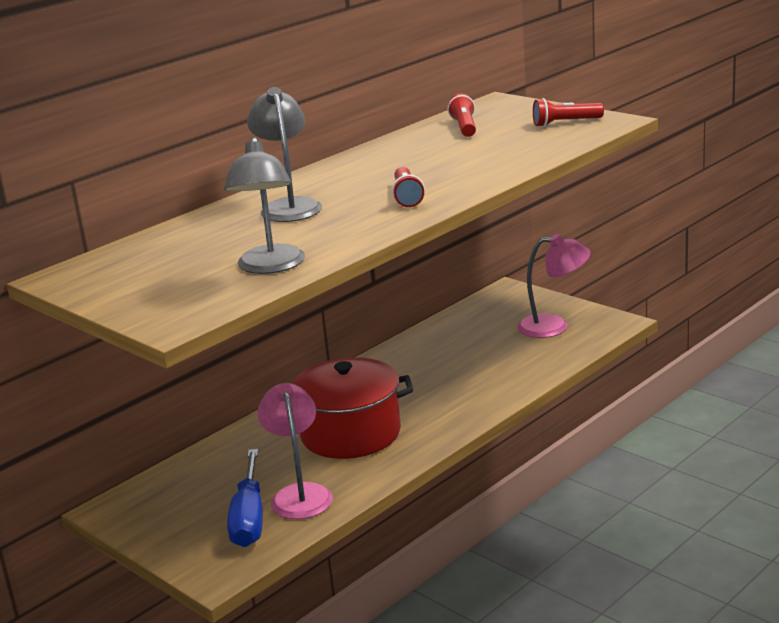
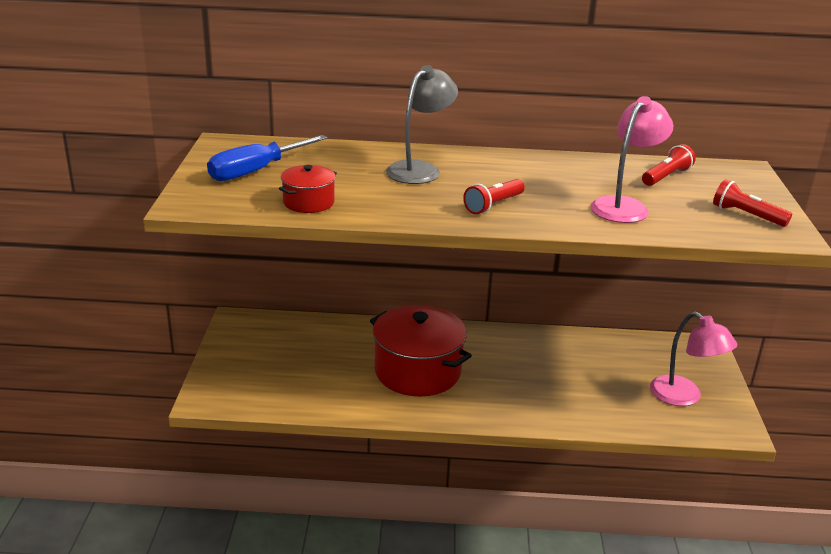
camera: 45 degrees right, 5 degrees up
grey lamp [224,137,305,274] -> red pot [279,165,337,213]
blue screwdriver [227,449,263,547] -> blue screwdriver moved to [207,135,328,181]
pink lamp [258,383,333,519] -> pink lamp moved to [591,96,673,223]

